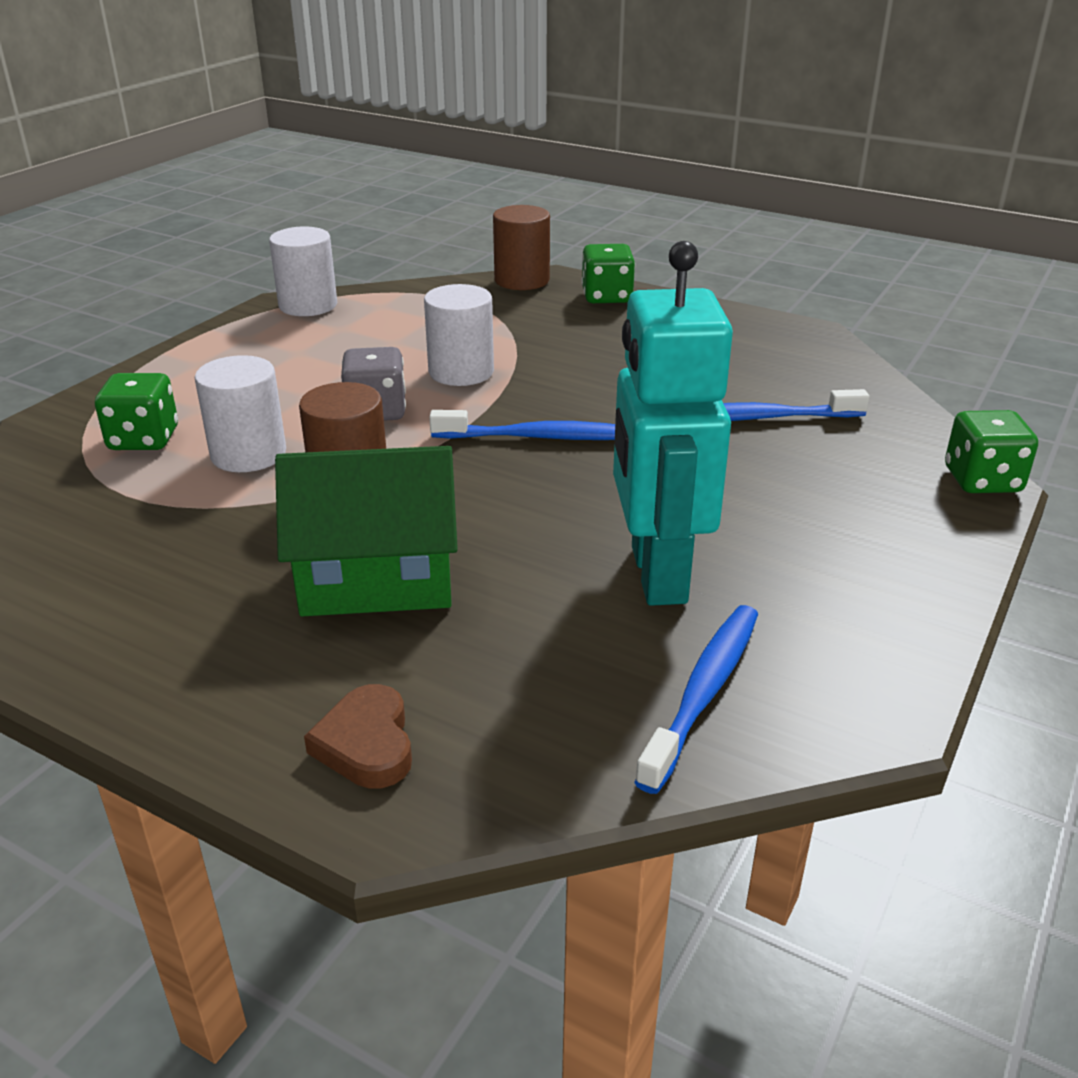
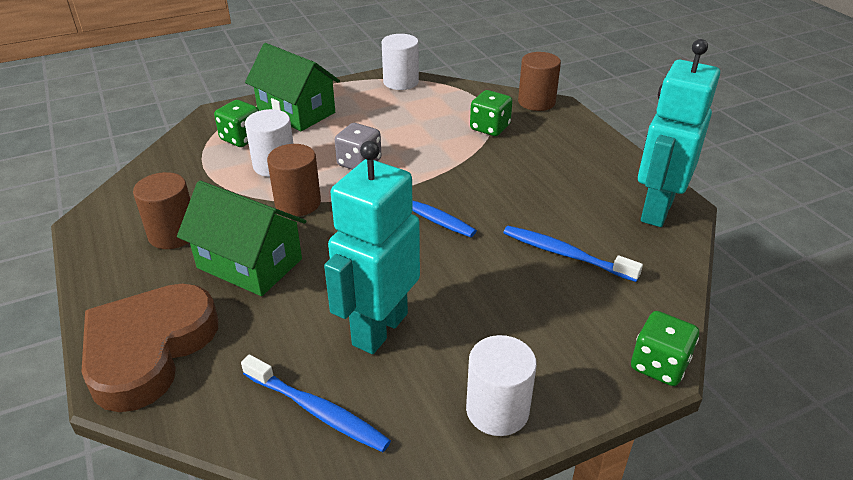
camera: 35 degrees right, 5 degrees up
brown heart [304,684,412,788] -> brown heart [81,284,218,412], size x2.21
white cylinder [424,284,494,386] -> white cylinder moved to [466,335,537,436]
green dice [581,244,635,303] -> green dice moved to [470,90,513,136]
blue toothbrush [634,605,758,794] -> blue toothbrush turned 60 degrees clockwise [241,355,391,452]
none -> brown cylinder [133,172,190,249]
none -> green house [245,43,340,131]
none -> turquoise robot [638,39,720,227]

